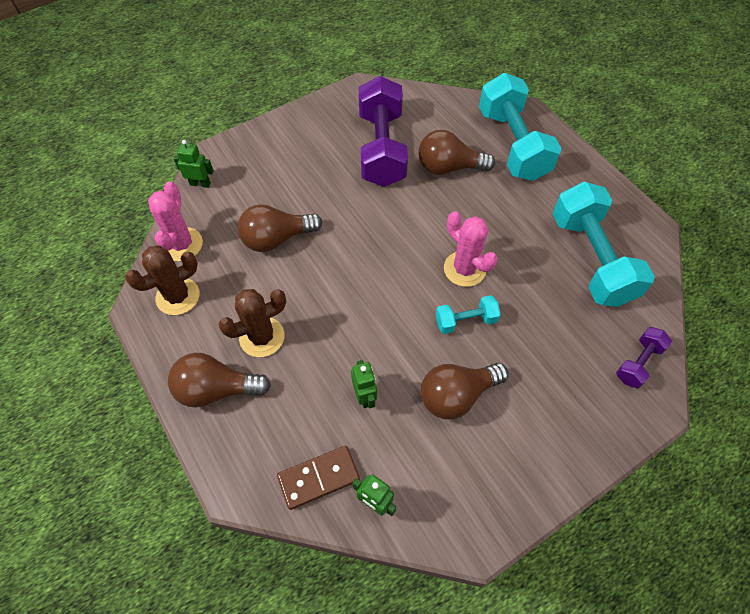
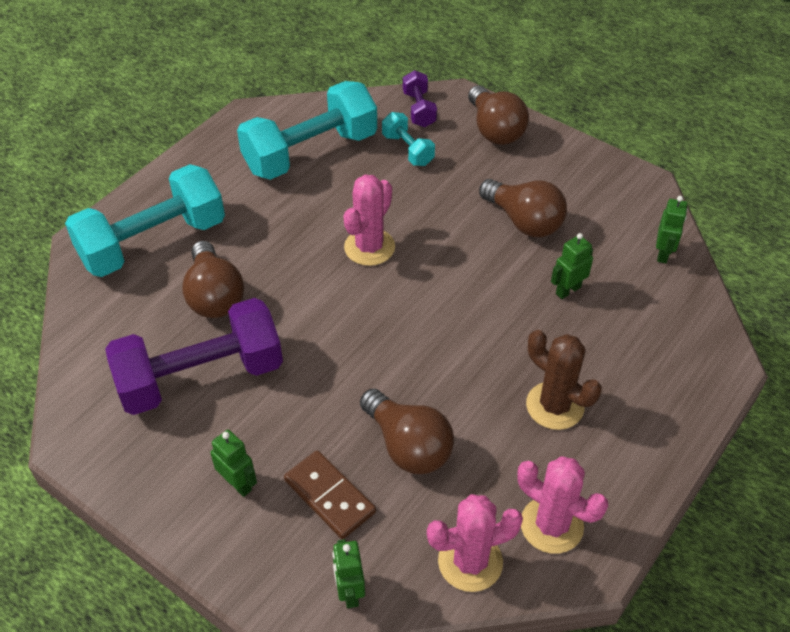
camera: 110 degrees left, 10 degrees down
brown cactus [125,246,200,315] -> pink cactus [517,456,608,554]
brown light bulb [168,353,271,408] -> brown light bulb moved to [468,86,529,145]
brown domino [277,446,360,510] -> brown domino moved to [284,450,376,539]
turquoise dumbbell [435,295,501,334] -> turquoise dumbbell moved to [382,112,435,166]
purple dumbbell [616,327,672,388] -> purple dumbbell turned 60 degrees clockwise [403,70,437,127]
none -> green robot [210,430,257,497]

